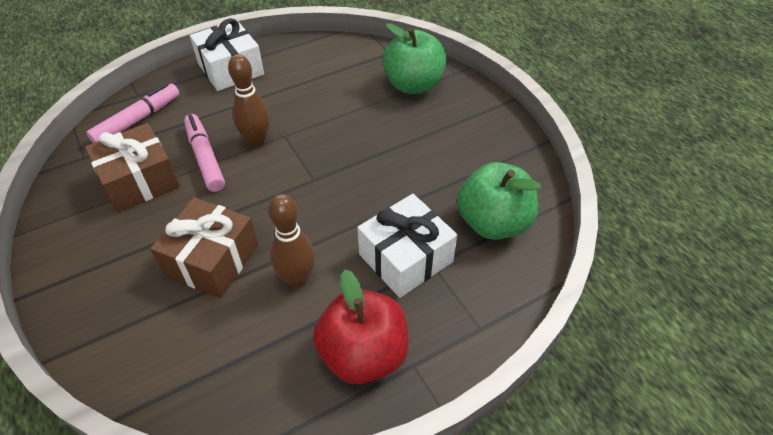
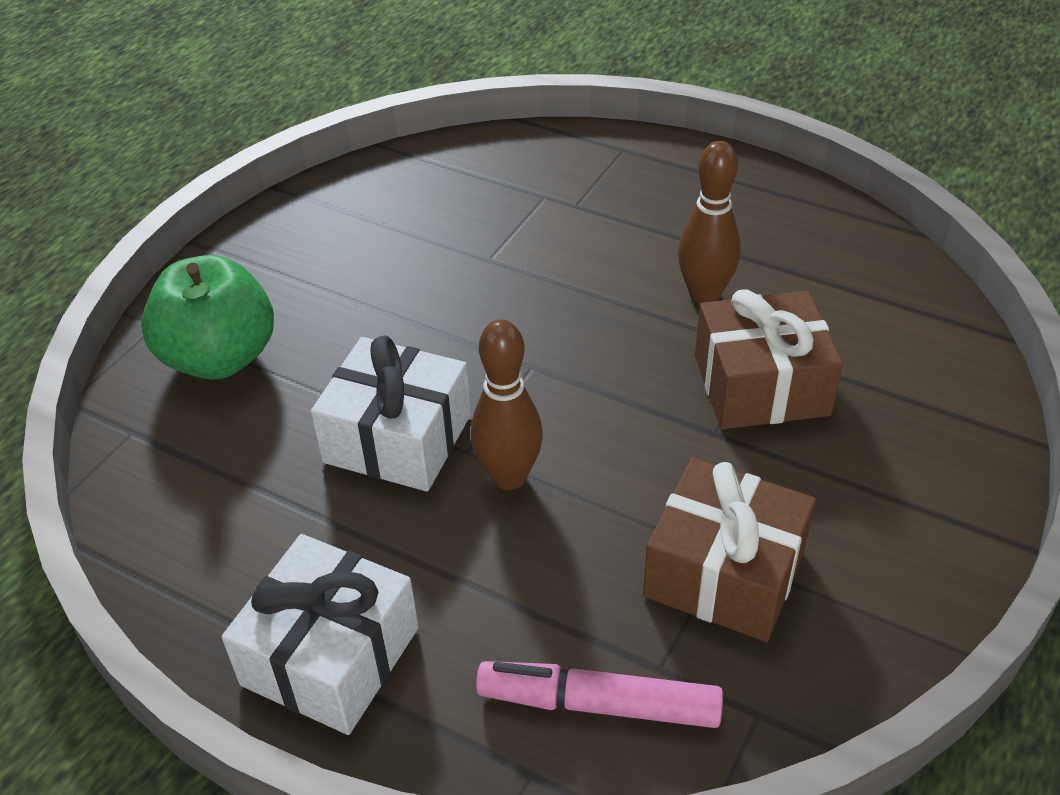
camera: 120 degrees left, 5 degrees down
pink marker [184,114,225,192] -> none
red apple [313,270,409,384] -> none
white gift [357,194,457,298] -> white gift moved to [311,335,471,492]
green apple [457,162,541,240] -> none

